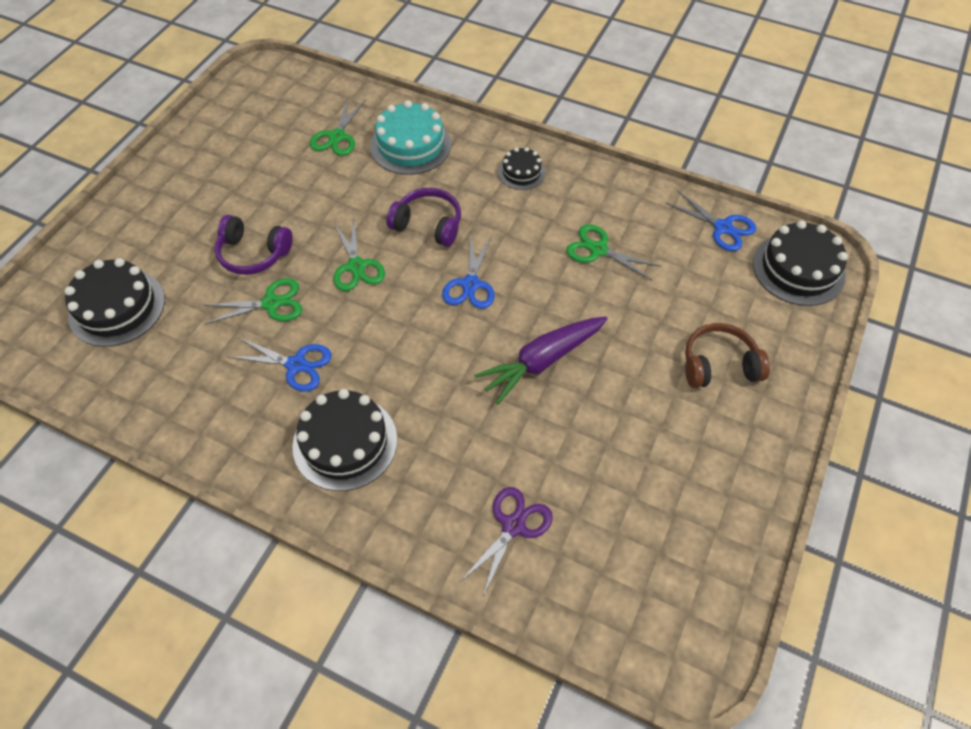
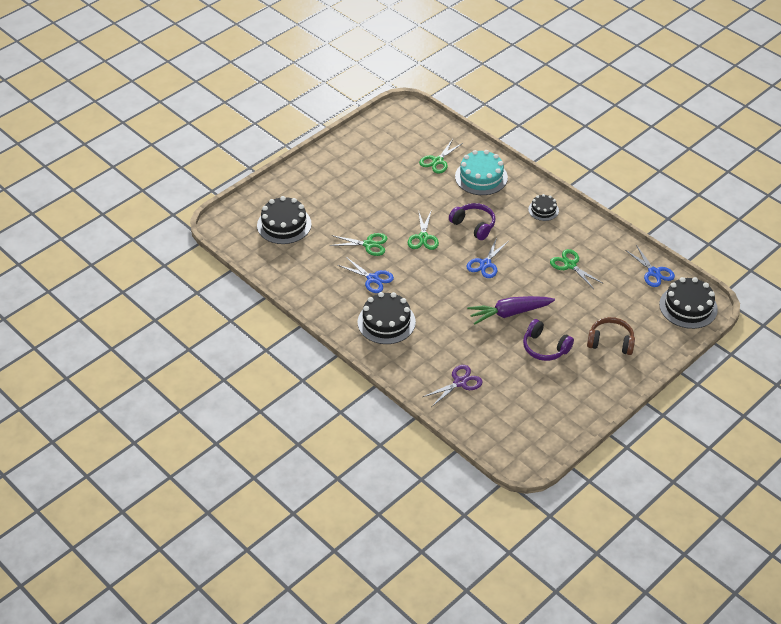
camera: 20 degrees right, 10 degrees down
purple headphones [215,215,293,275] -> purple headphones moved to [523,319,574,361]

